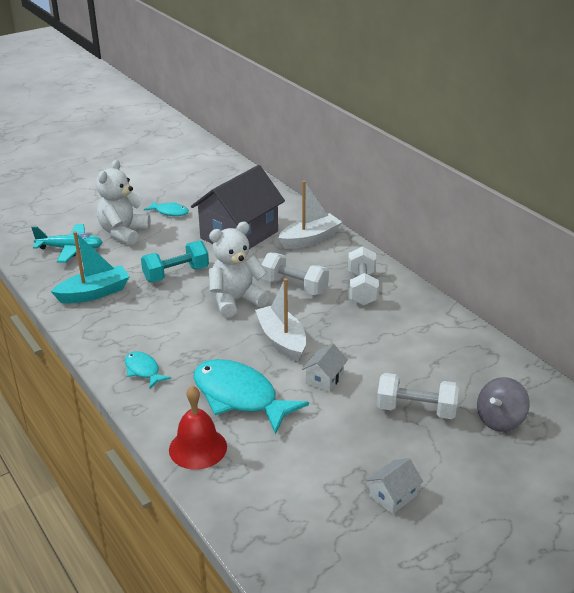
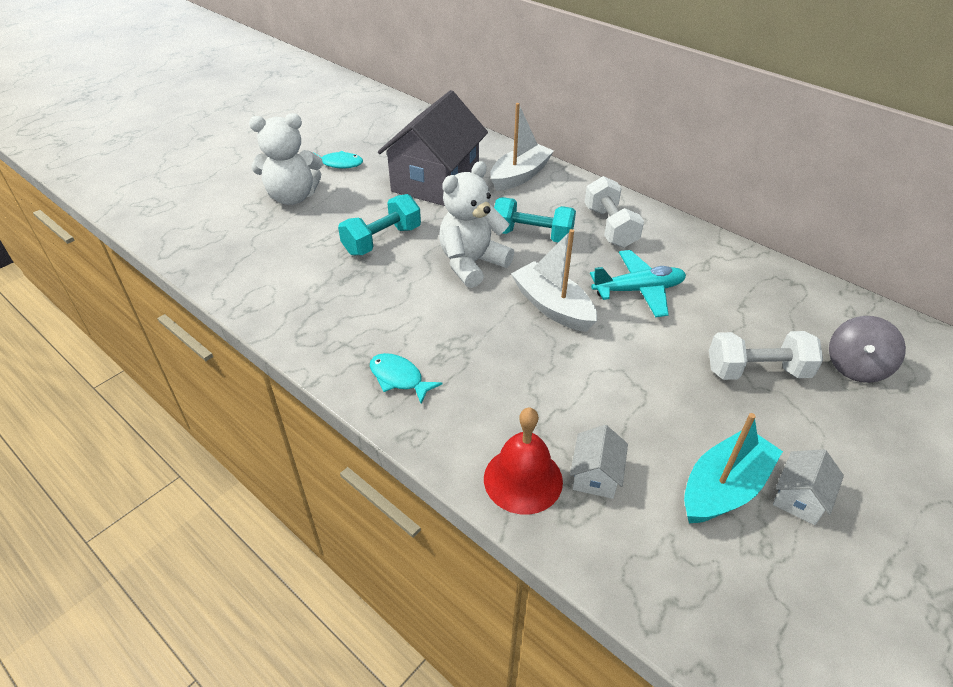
camera: 15 degrees left, 10 degrees up
turquoise plane [31,224,103,263] -> turquoise plane moved to [590,250,686,317]
turquoise boat [51,231,130,304] -> turquoise boat moved to [684,413,783,523]
white teddy bear [96,160,151,245] -> white teddy bear turned 105 degrees counterclockwise [249,113,323,205]
turquoise fish [193,359,309,434] -> none
white dumbbell [261,253,329,295] -> turquoise dumbbell [494,197,576,242]
white house [302,343,348,392] -> white house moved to [570,425,628,499]

